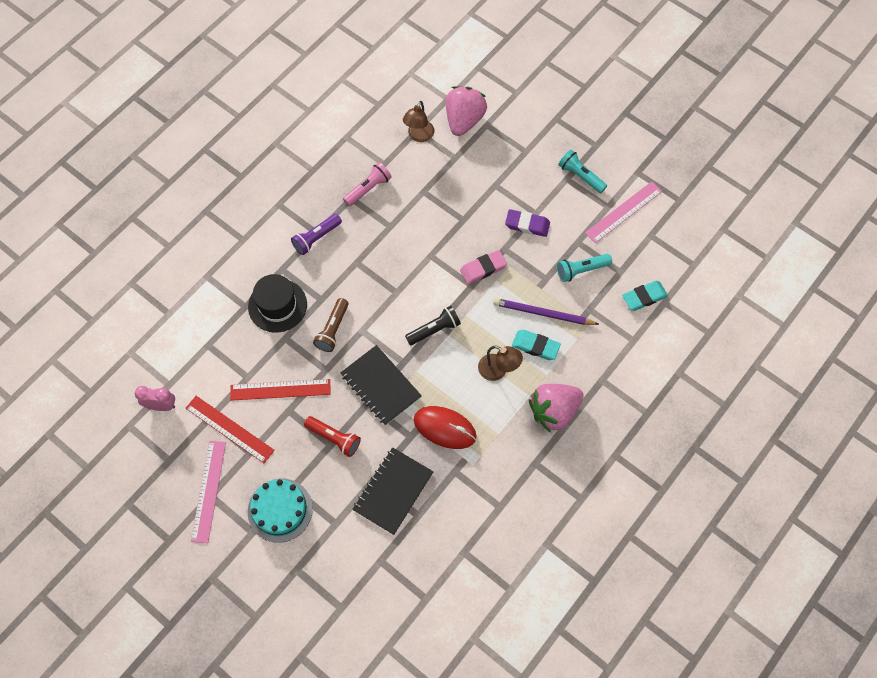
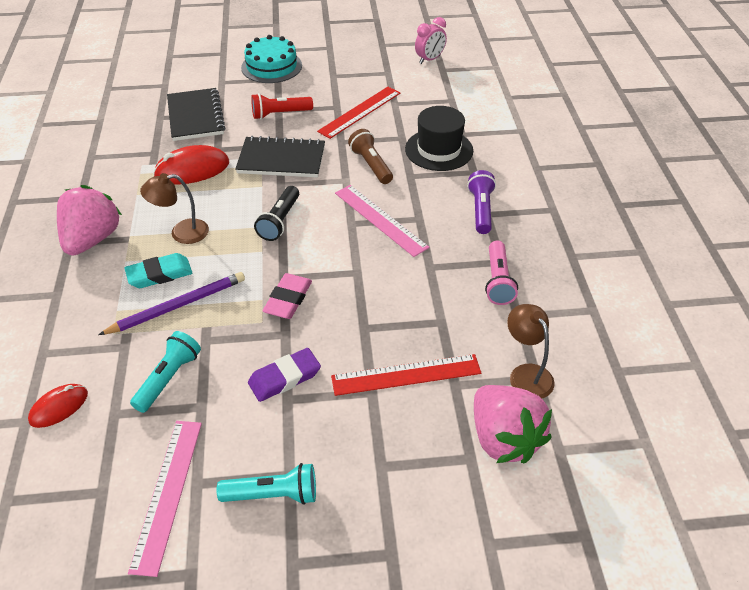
camera: 135 degrees right, 20 degrees down
red ruler [186,396,275,463] -> red ruler moved to [331,354,481,396]
pink ruler [191,441,226,543] -> pink ruler moved to [335,185,430,257]
turquoise eraser [622,281,668,311] -> red mouse [28,384,88,428]

